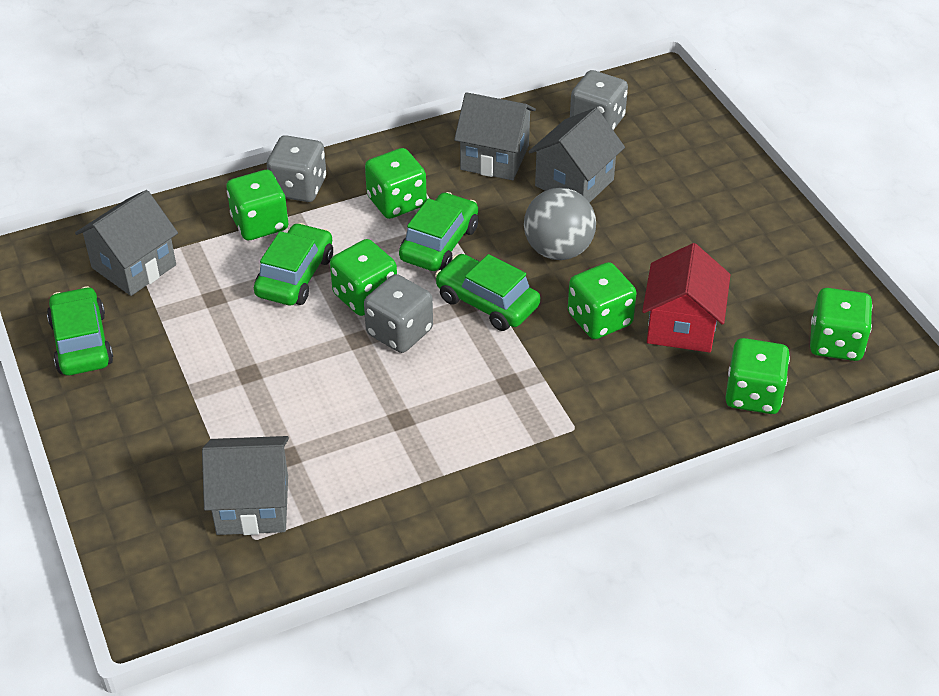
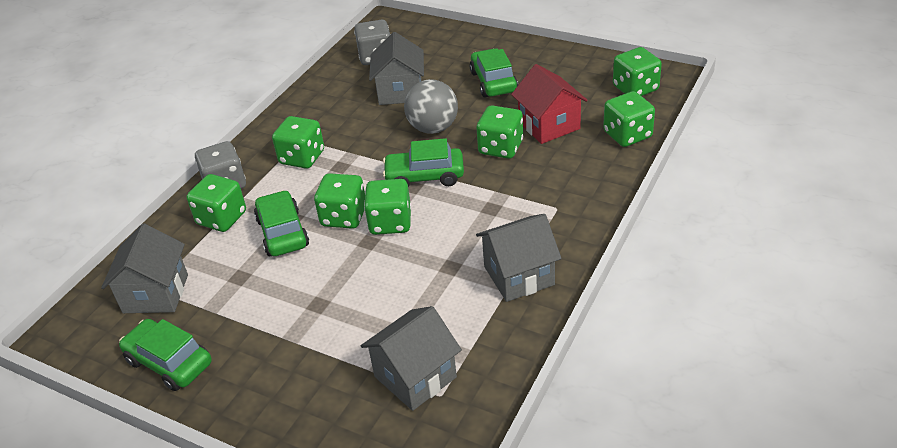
camera: 35 degrees left, 5 degrees down
grey dice [364,274,433,353] -> green dice [364,179,411,235]
green car [399,192,478,271] -> green car moved to [470,48,518,97]
grey house [454,92,536,180] -> grey house moved to [476,214,562,302]

